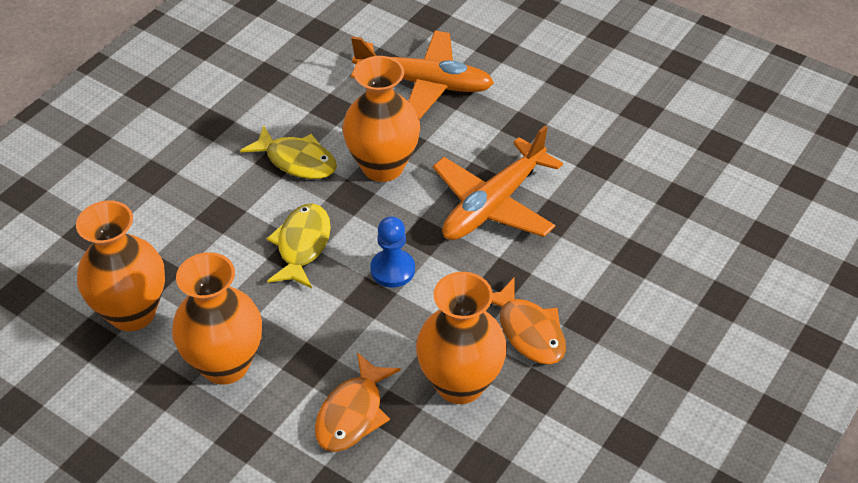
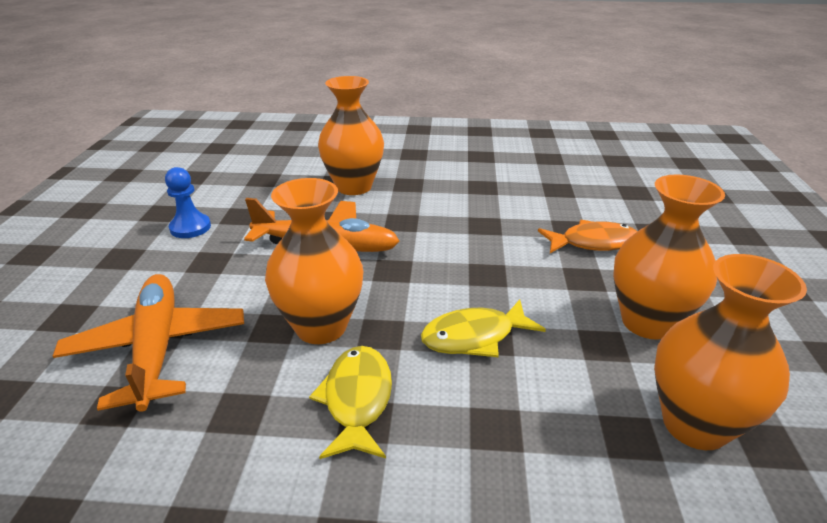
camera: 120 degrees left, 15 degrees down
blue pawn [370,216,415,287] -> blue pawn moved to [165,167,211,238]
orange vase [416,272,507,404] -> orange vase moved to [318,76,384,195]
orange fish [492,278,566,365] -> none

